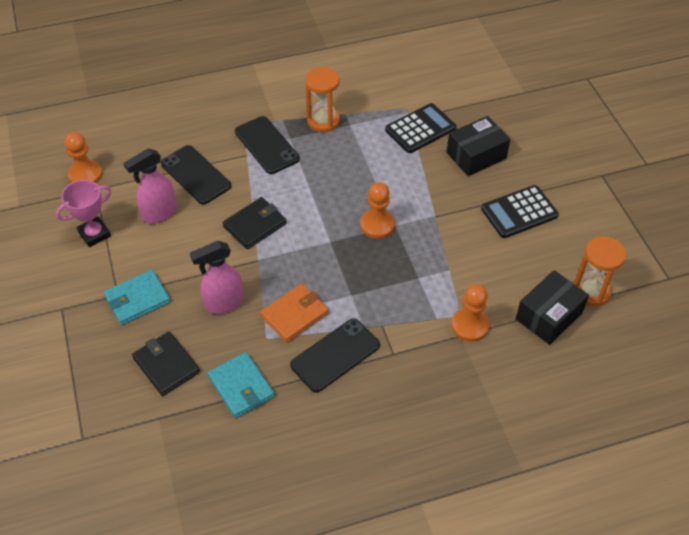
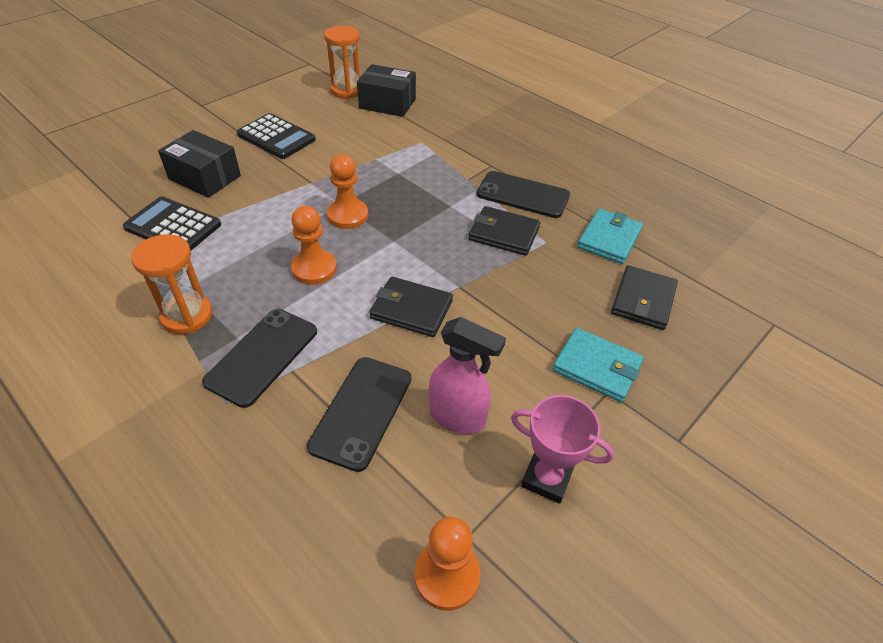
camera: 120 degrees left, 5 degrees down
pink spray bottle [190,241,244,314] -> none
orange wallet [260,283,329,343] -> black wallet [469,206,540,256]
orange pawn [451,284,490,342] -> orange pawn moved to [291,206,337,285]

